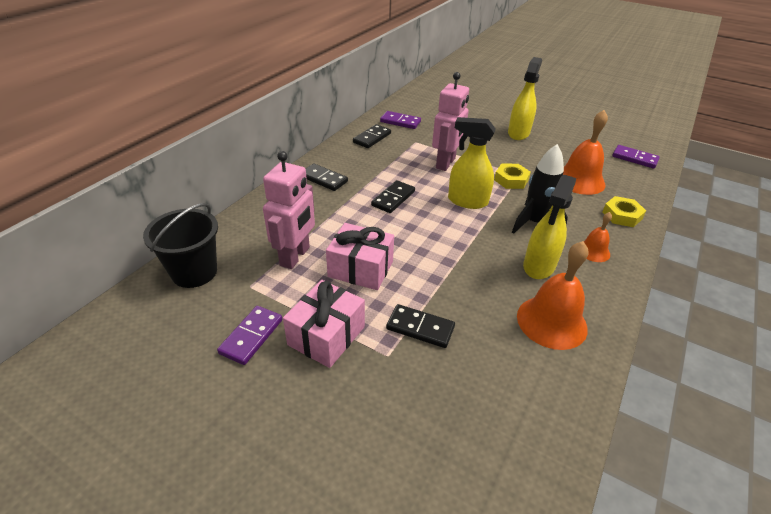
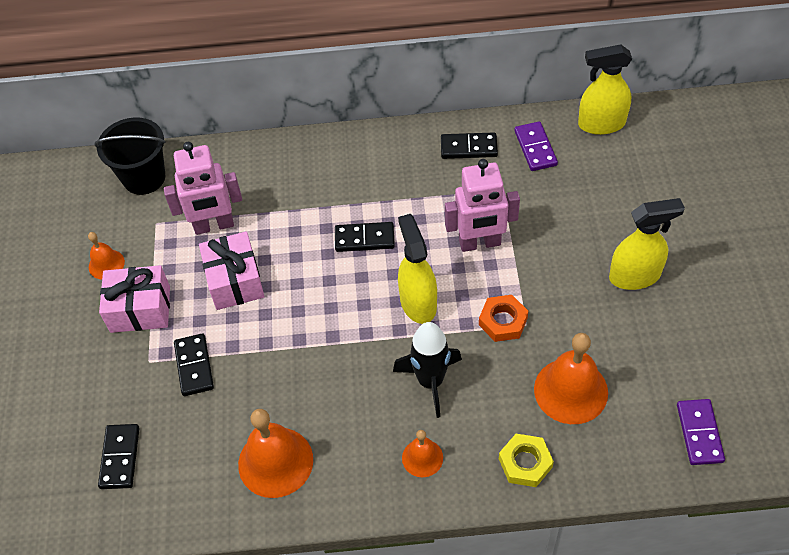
camera: 60 degrees right, 15 degrees up
purple domino [217,306,282,365] -> orange bell [88,232,125,280]
black domino [306,164,348,191] -> black domino moved to [98,424,139,489]
yellow nut [494,164,531,189] -> orange nut [479,295,528,342]
yellow spray bottle [523,175,576,279] -> yellow spray bottle moved to [578,44,632,135]

